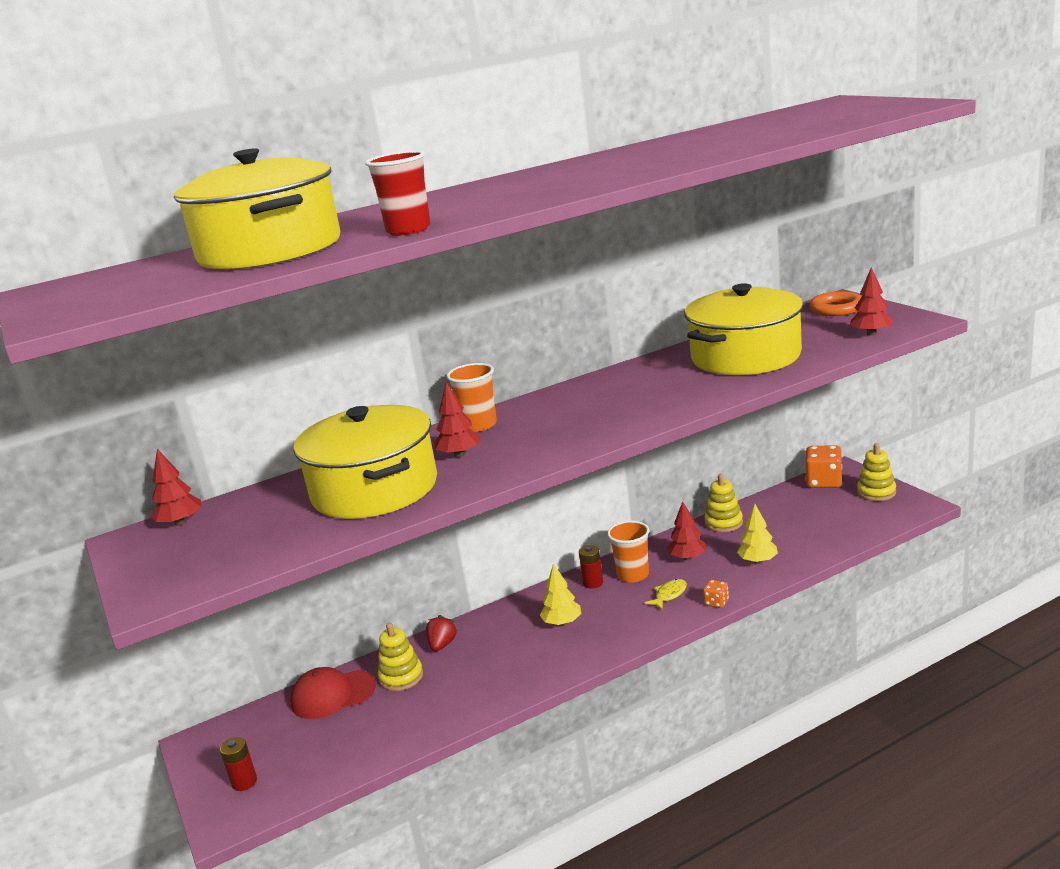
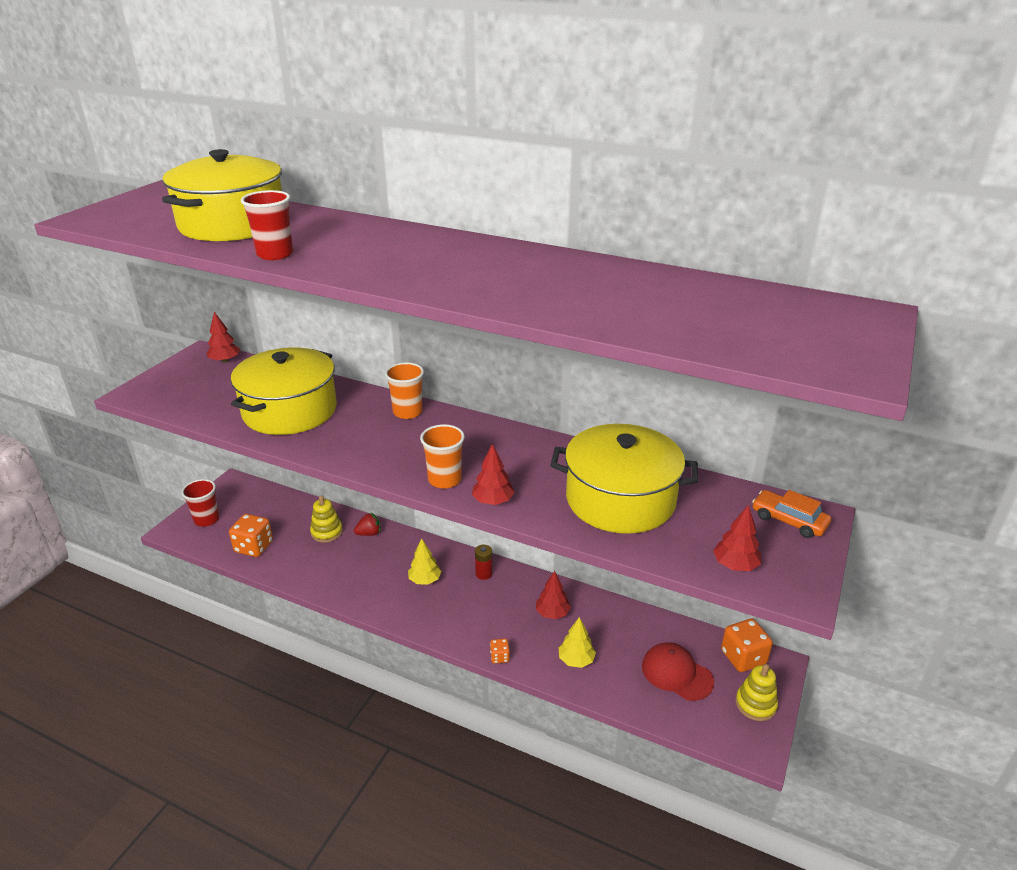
camera: 50 degrees right, 10 degrees up
red battery [220,737,257,791] -> red cup [181,479,219,527]
red cap [290,667,376,719] -> red cap moved to [642,642,714,701]
red tree [434,383,481,457] -> red tree moved to [472,444,515,505]
orange cup [607,520,649,583] -> orange cup moved to [420,424,465,489]
yellow fish [644,579,687,609] -> none
yellow stacking toy [704,474,743,532] -> none
orange ring [809,291,861,316] -> orange car [752,490,831,538]
none -> orange dice [229,514,273,557]

